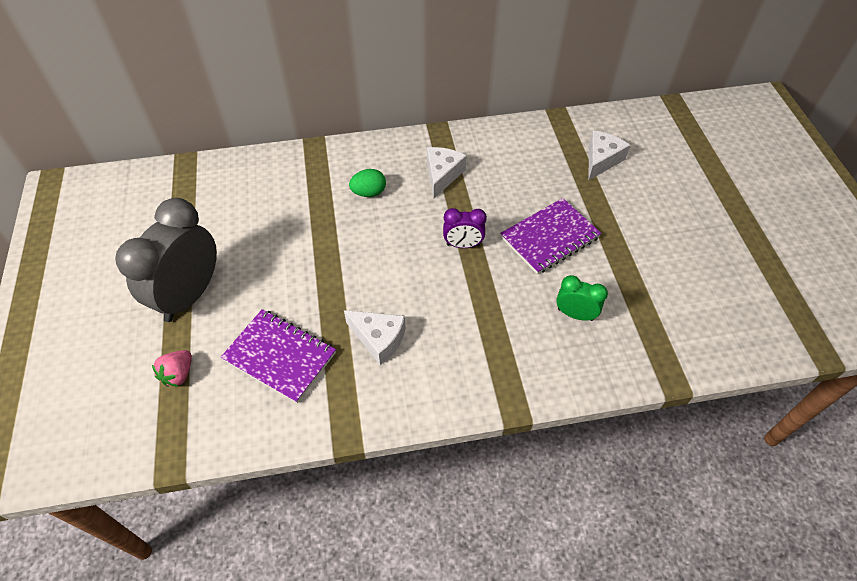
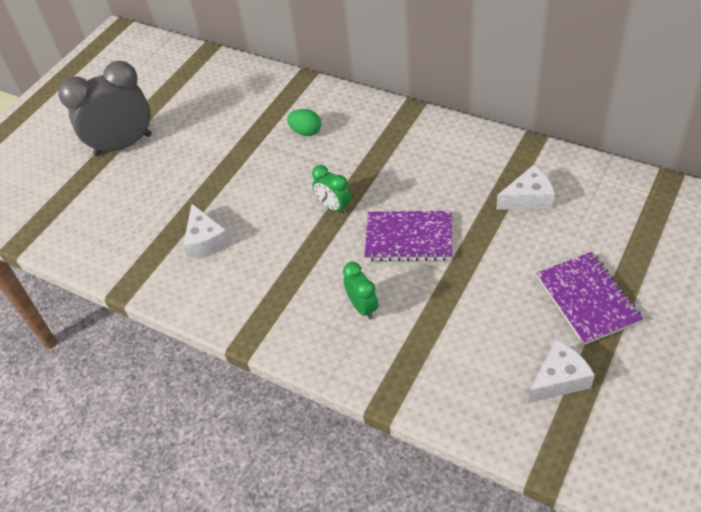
camera: 45 degrees right, 5 degrees down
pink strawberry [152,350,192,387] -> none
purple notebook [221,309,336,403] -> purple notebook moved to [536,252,643,345]
white cheese [427,147,467,198] -> white cheese moved to [528,340,595,403]
purple clock [443,208,487,248] -> green clock [312,165,351,214]

